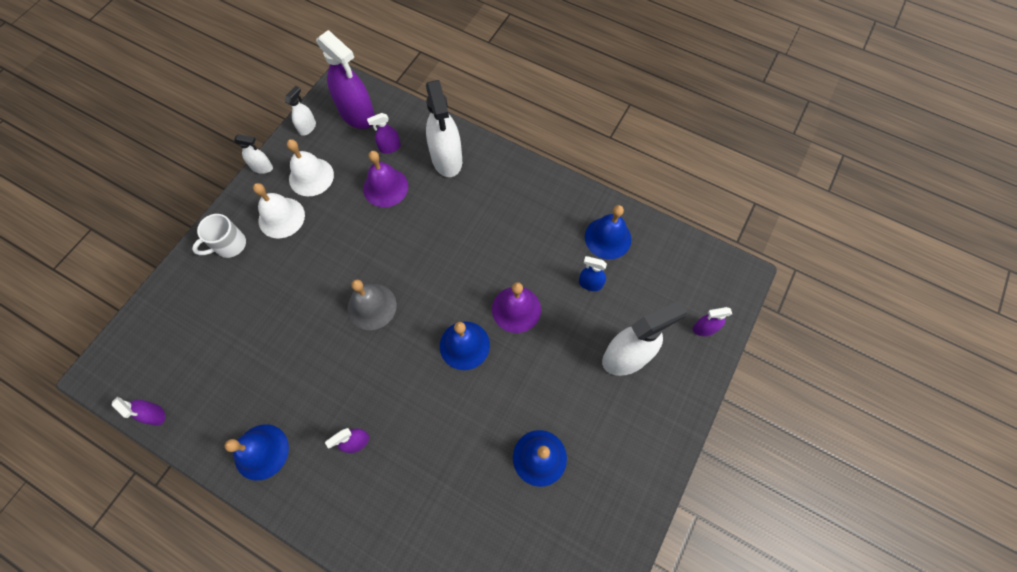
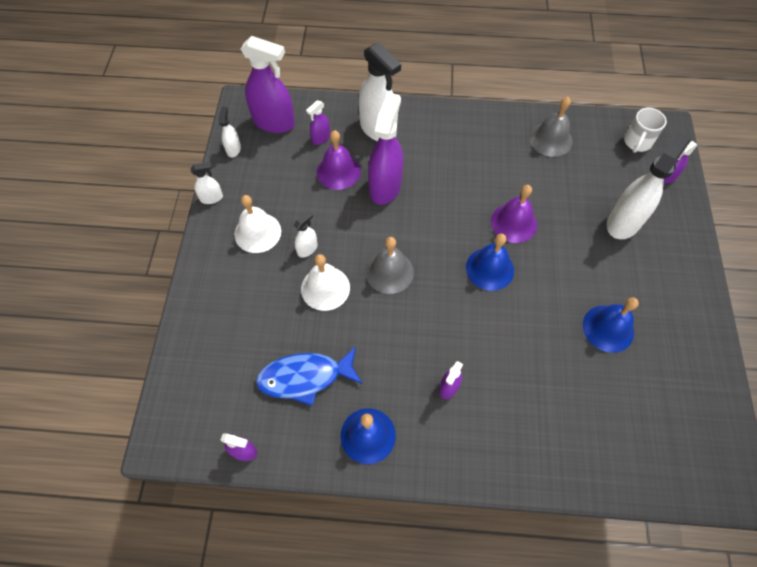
camera: 25 degrees left, 5 degrees down
white mug [192,214,246,258] -> white mug moved to [624,108,667,153]
white bell [287,139,334,196] -> white bell moved to [301,254,350,311]
blue spray bottle [579,256,607,291] -> none
blue bell [585,205,631,259] -> grey bell [529,97,572,157]
none -> blue fish [256,347,363,406]
none -> white spray bottle [294,211,317,258]
none -> purple spray bottle [368,93,403,205]

